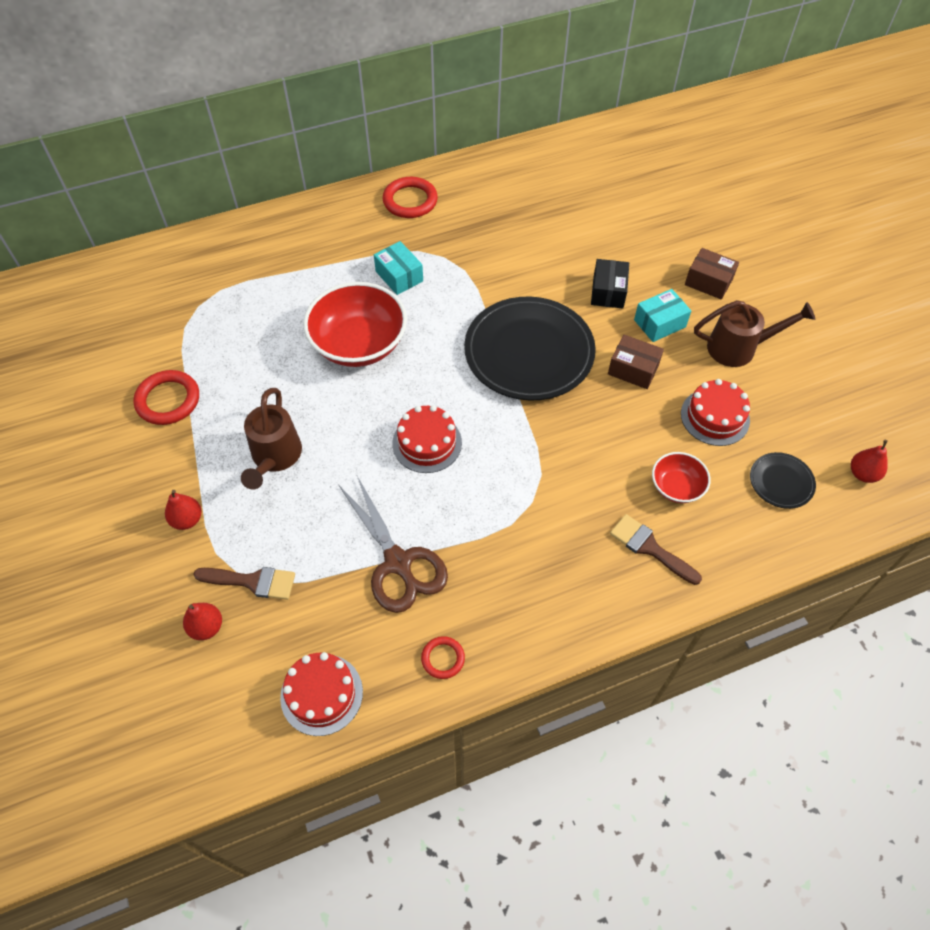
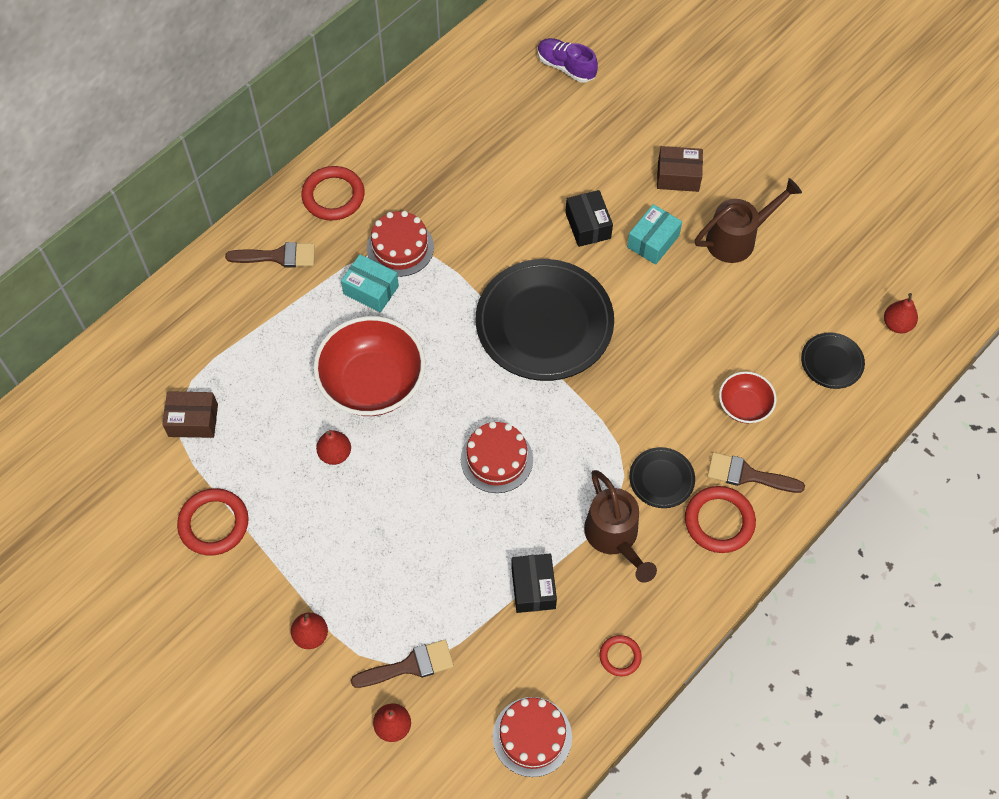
camera: 25 degrees left, 5 degrees up
brown watering can [241,388,302,490] -> brown watering can moved to [584,470,657,583]
brown scissors [339,476,448,613] -> black box [511,554,557,613]
brown box [608,335,664,389] -> brown box moved to [162,391,218,438]
red cake [681,379,750,446] -> red cake moved to [367,211,434,277]
none -> brown brush [225,242,315,268]
none -> red pear [316,430,351,465]
none -> purple shoe [538,38,598,83]
none -> black plate [629,447,695,508]
none -> red ring [685,486,756,553]

